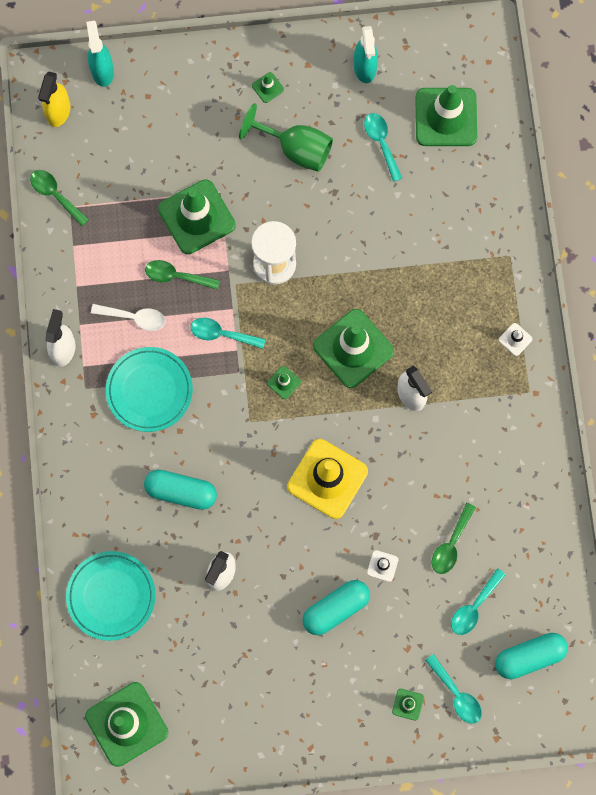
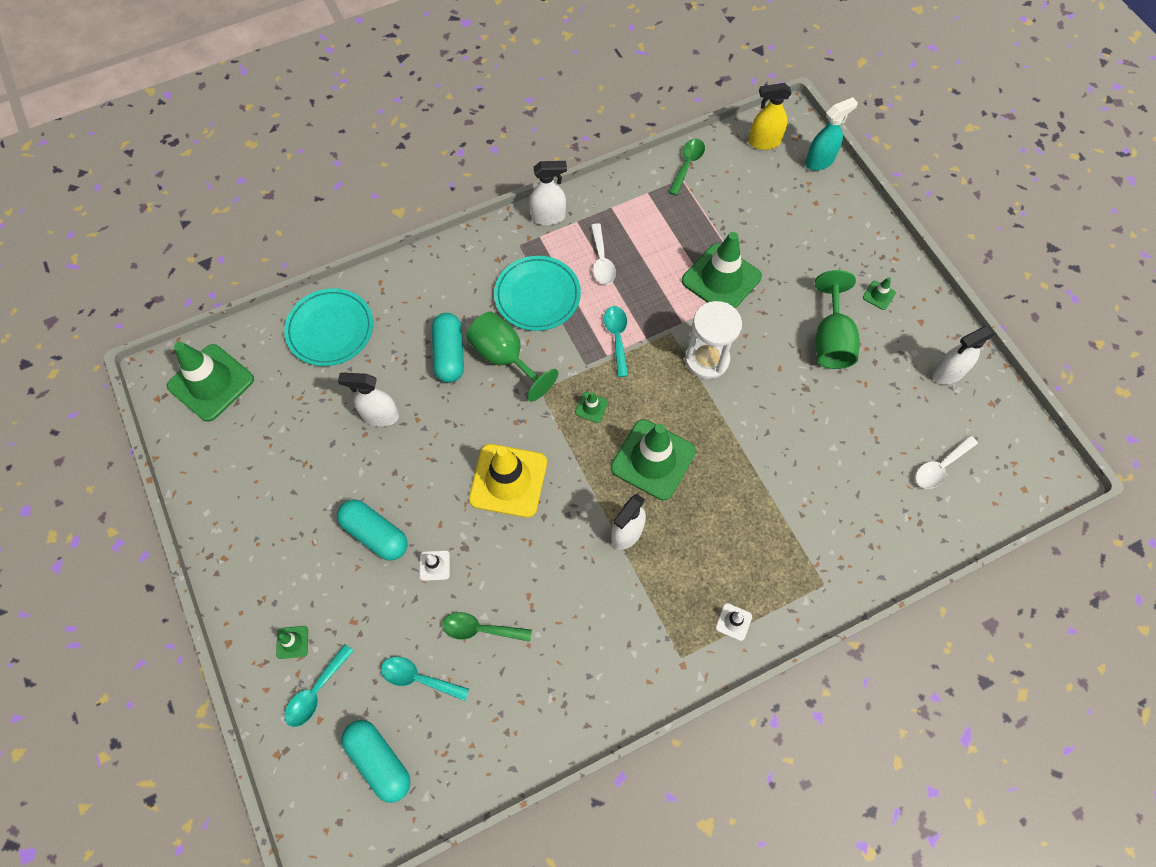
camera: 70 degrees right, 10 degrees down
green spoon [145,260,220,290] -> none
turquoise spray bottle [354,26,378,83] -> white spray bottle [932,326,995,385]
turquoise spoon [364,113,402,182] -> none
green traffic cone [415,85,477,146] -> white spoon [915,436,978,489]
none -> green goblet [466,311,558,402]

